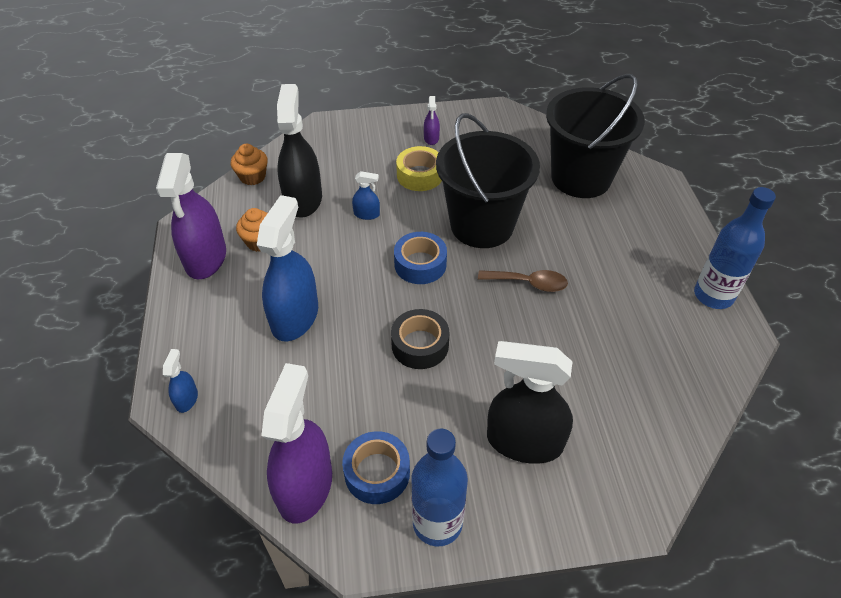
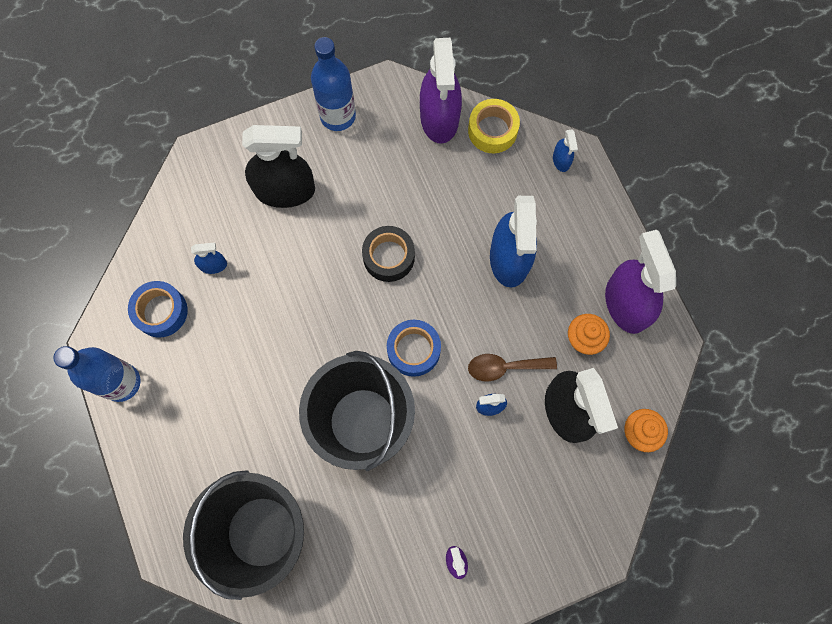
camera: 165 degrees right, 25 degrees up
blue tape [342,431,410,504] -> blue tape moved to [128,281,188,338]
yellow tape [396,146,442,191] -> yellow tape moved to [468,99,520,153]
brown spoon [478,270,568,292] -> brown spoon moved to [468,354,557,382]
none -> blue spray bottle [191,243,227,274]

